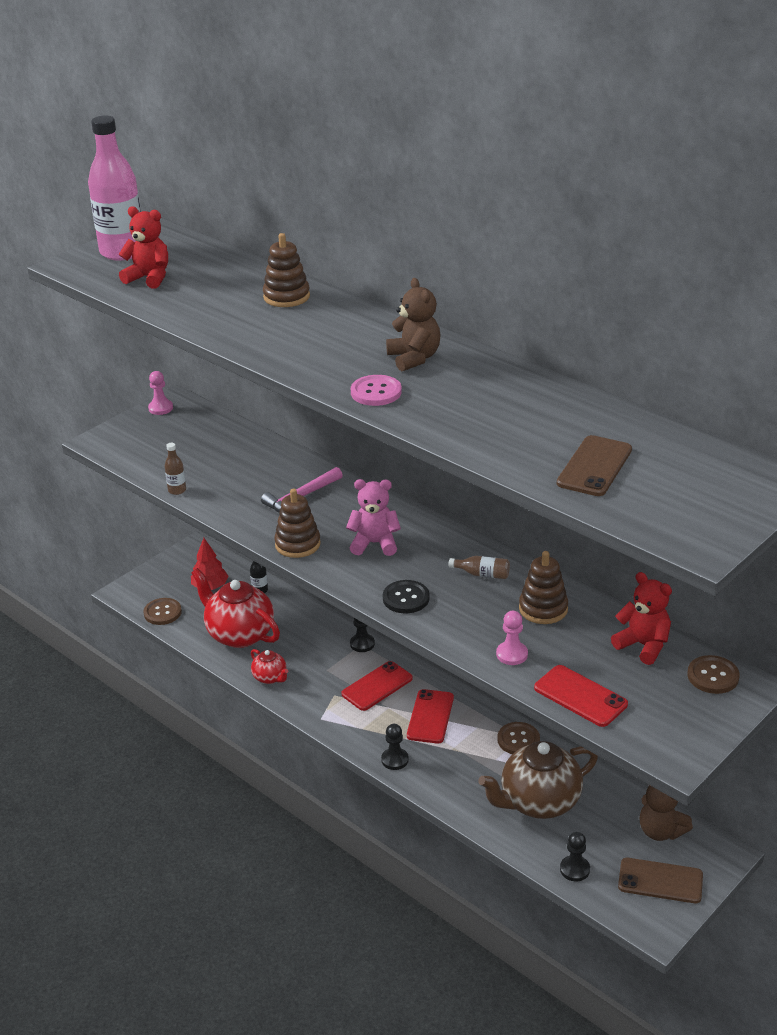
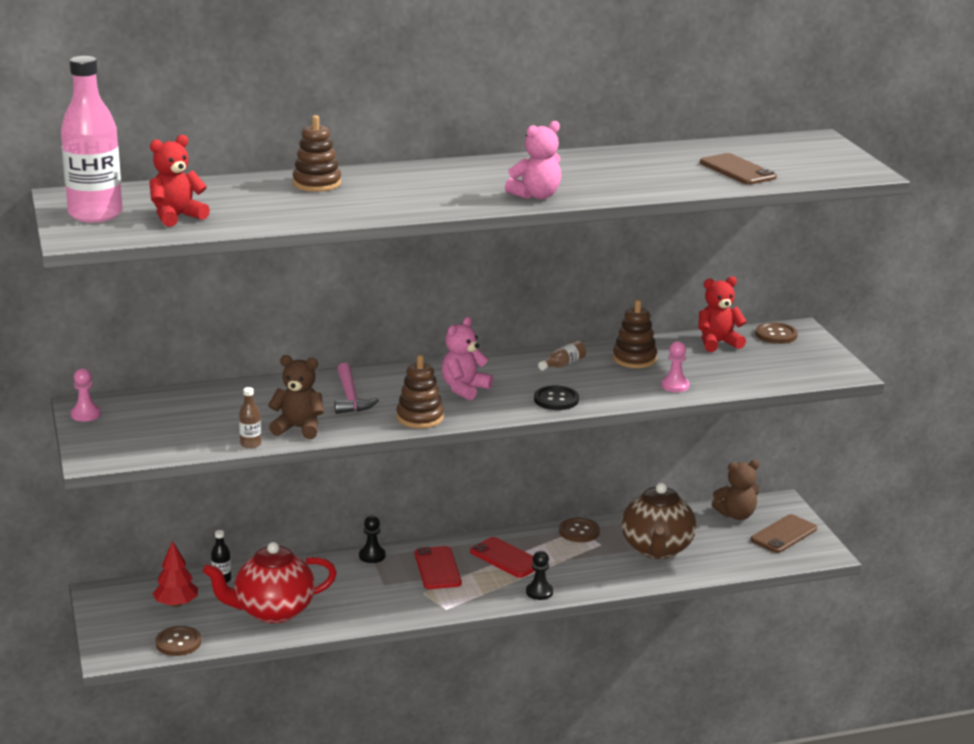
camera: 60 degrees left, 10 degrees down
red teapot [251,649,288,684] -> none
pink button [351,375,402,406] -> pink teddy bear [505,121,561,199]
brown teddy bear [386,278,441,371] -> brown teddy bear moved to [268,355,324,439]
red phone [534,665,628,727] -> none
black pawn [560,832,590,882] -> none

